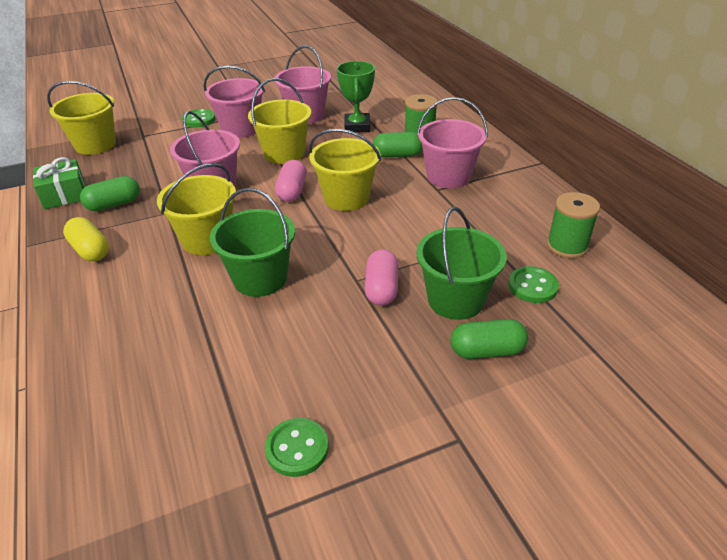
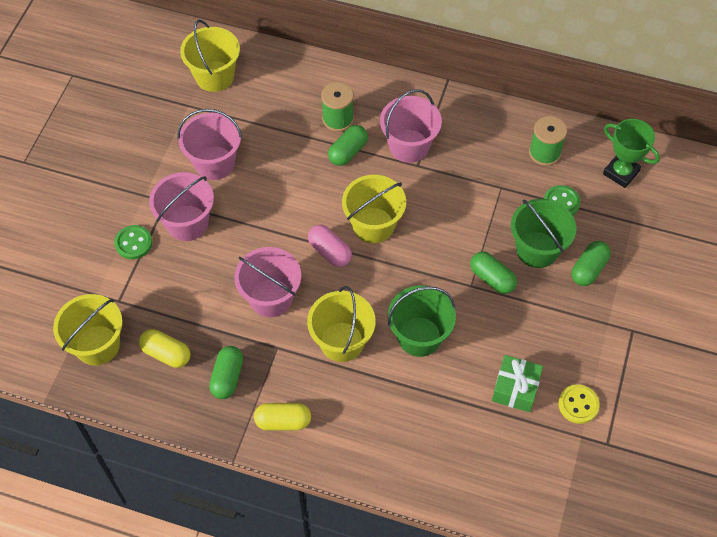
camera: 50 degrees left, 20 degrees up
green gift [33,157,85,209] -> green gift moved to [492,355,543,412]
yellow bucket [248,78,312,164] -> yellow bucket moved to [180,20,240,92]
green button [265,418,328,477] -> yellow button [558,384,600,424]
green trophy [337,61,375,133] -> green trophy moved to [603,119,660,188]
pink capsule [365,249,398,305] -> green capsule [470,251,517,294]
none -> yellow capsule [139,329,191,368]

